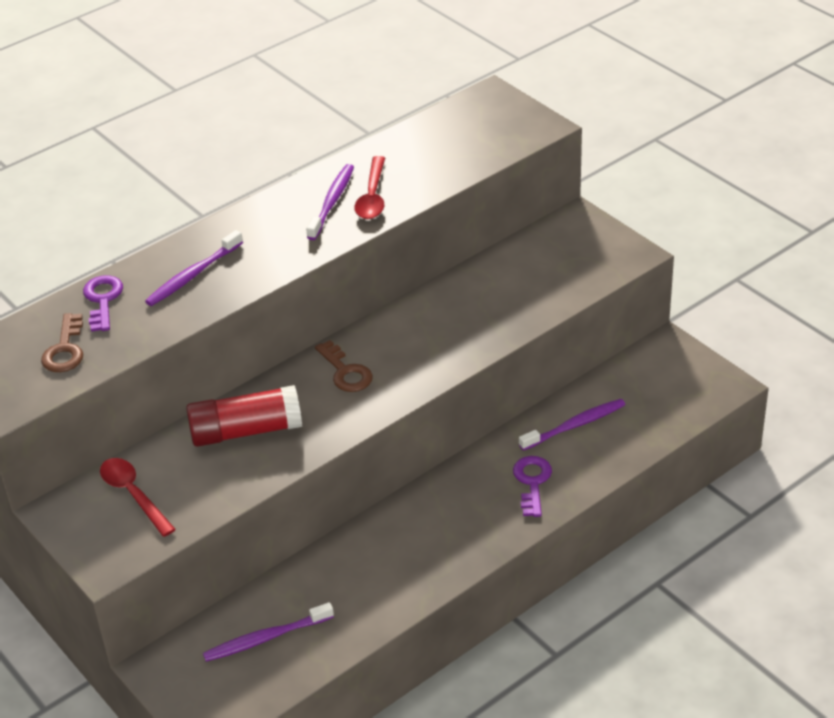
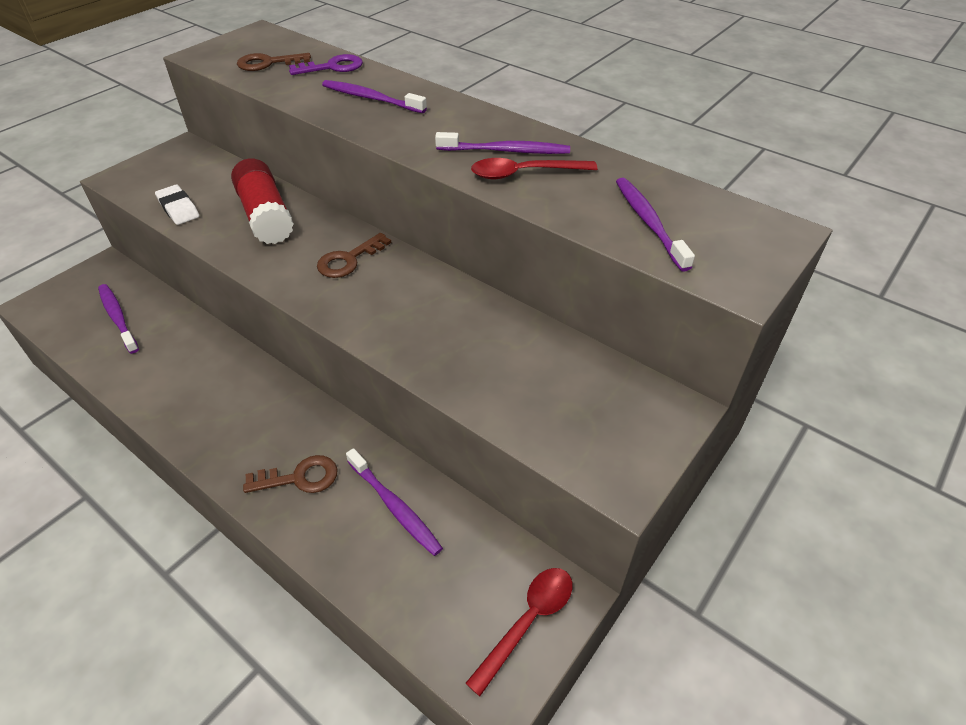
camera: 75 degrees right, 5 degrees up
red spoon [100,458,176,537] -> red spoon moved to [465,568,573,696]
purple key [513,456,552,517] -> brown key [243,455,338,493]
none -> white eraser [155,185,199,225]
none -> purple toothbrush [616,178,695,272]

